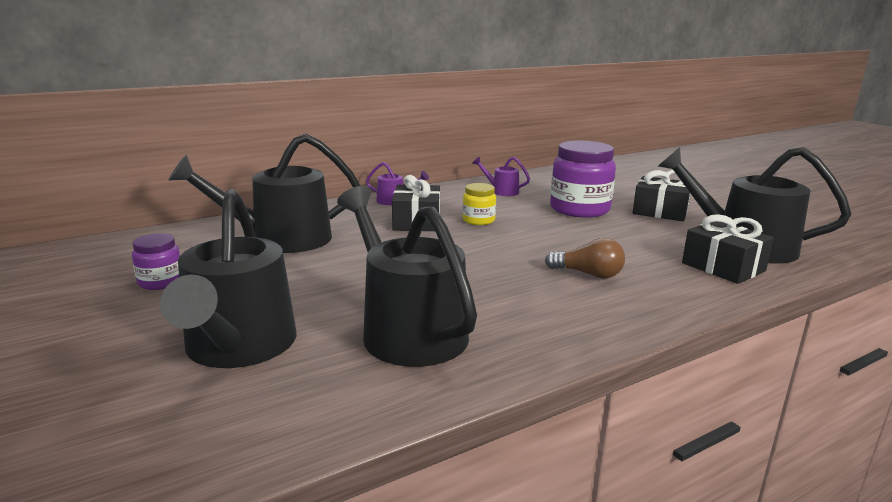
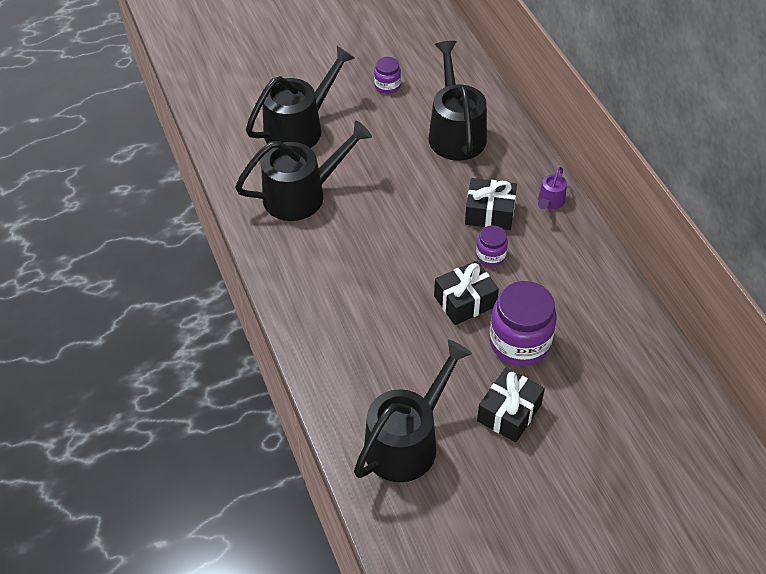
camera: 100 degrees right, 30 degrees up
black watering can [160,189,296,368] -> black watering can turned 135 degrees clockwise [246,46,355,148]
yellow jar [463,183,496,225] -> purple jar [476,225,508,267]
purple watering can [472,157,530,196] -> none
brown light bulb [545,238,625,279] -> none
black gift [682,214,774,284] -> black gift moved to [434,261,499,325]

